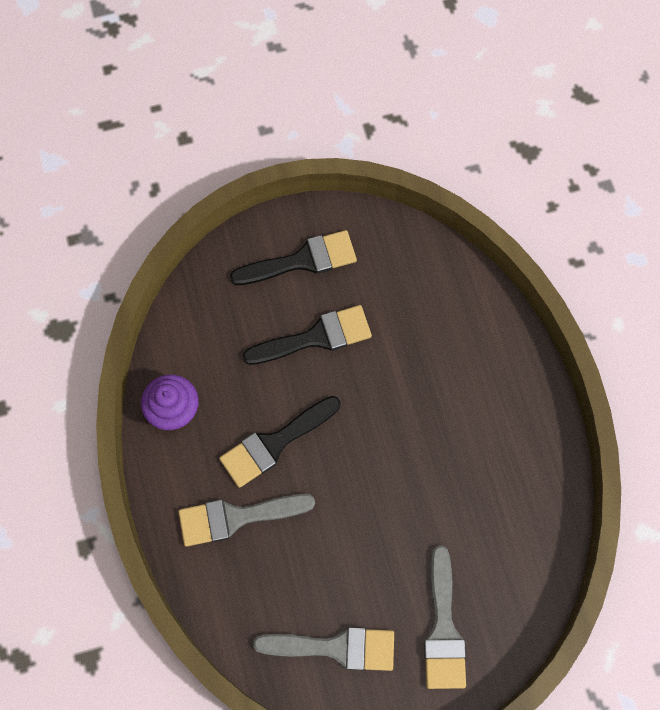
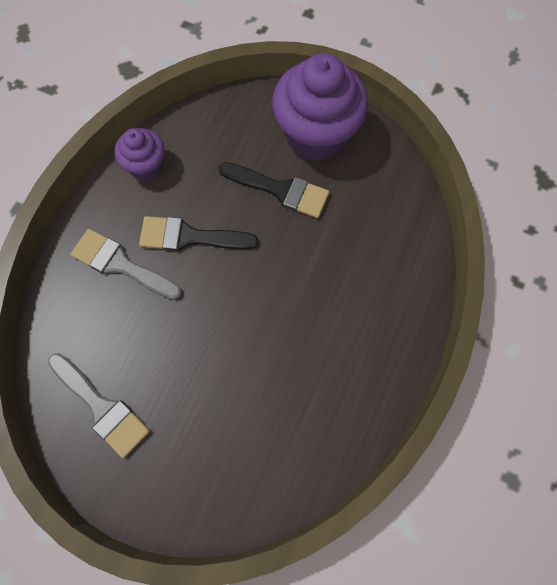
camera: 40 degrees right, 0 degrees up
black brush [230,230,357,285] -> purple cupcake [272,53,368,162]
grey brush [424,546,466,689] -> none

